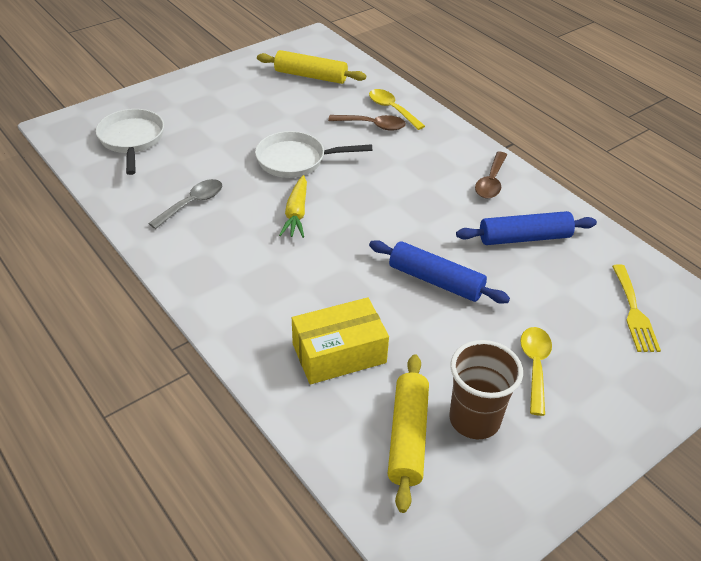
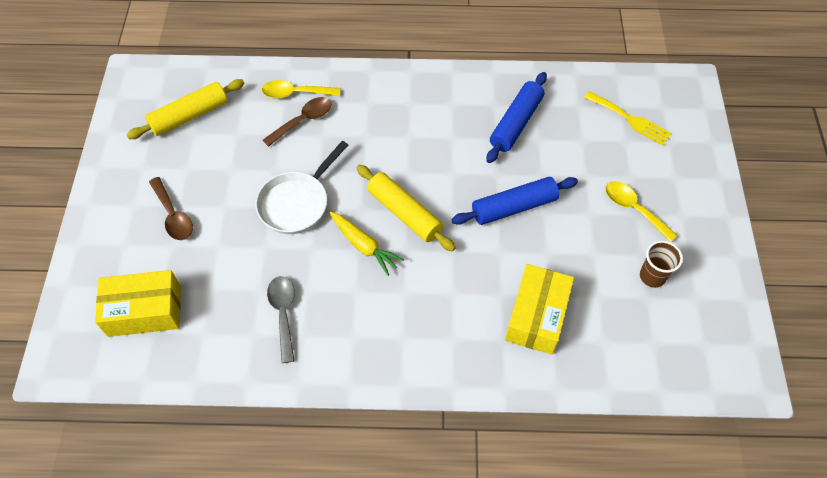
camera: 50 degrees left, 15 degrees up
white pan [96,109,164,175] -> yellow box [95,270,181,337]
yellow rolling pin [388,354,429,513] -> yellow rolling pin moved to [356,165,456,251]
brown cup [449,340,523,439] -> brown cup [640,240,683,288], size x0.65
brown spoon [475,152,507,199] -> brown spoon moved to [149,177,193,240]

